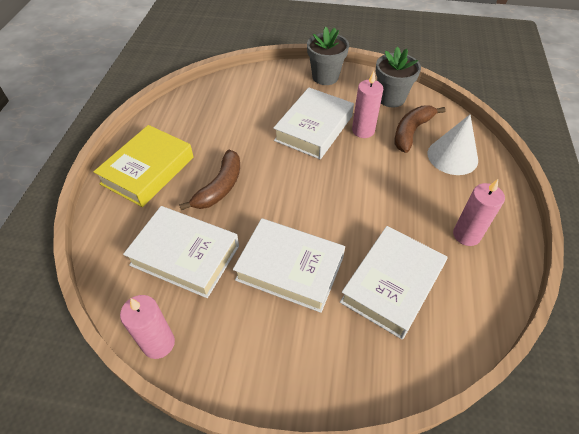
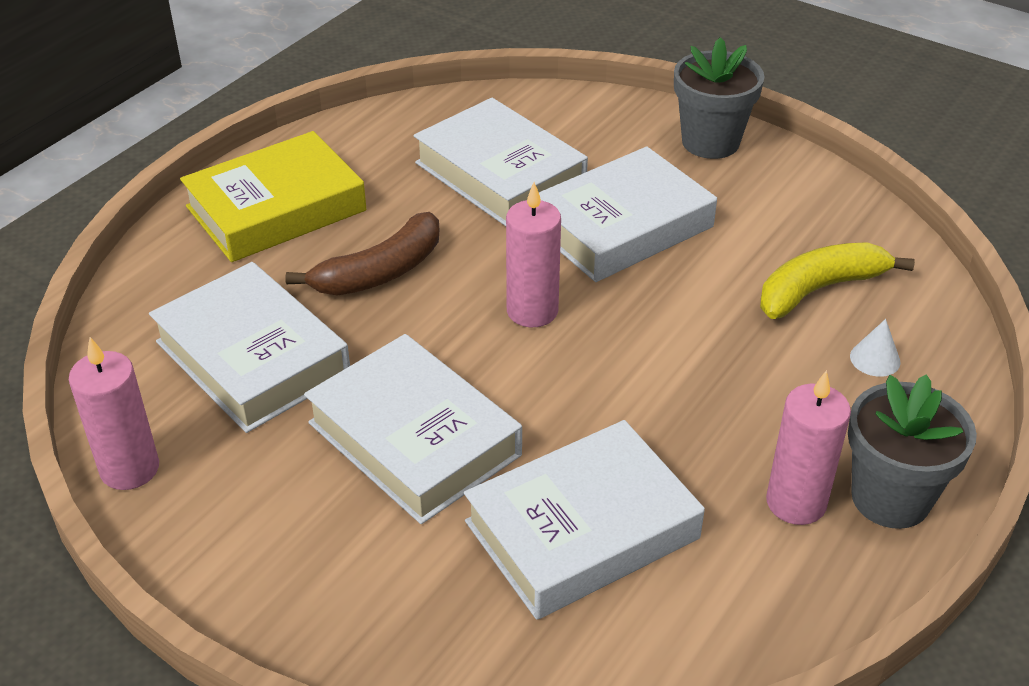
camera: 25 degrees right, 10 degrees down
pink candle [352,71,383,138] -> pink candle moved to [506,182,561,327]
grey flower pot [376,47,421,108] -> grey flower pot moved to [848,374,977,529]
brown banana [395,105,445,153] -> yellow banana [760,243,915,319]
white cone [428,115,478,175] -> white cone [850,319,900,377], size x0.44
none -> white book [414,98,588,226]

